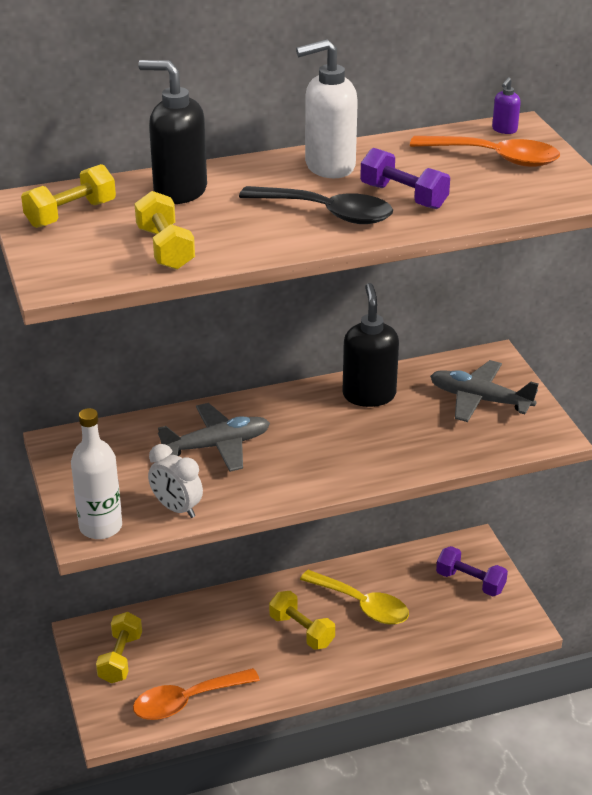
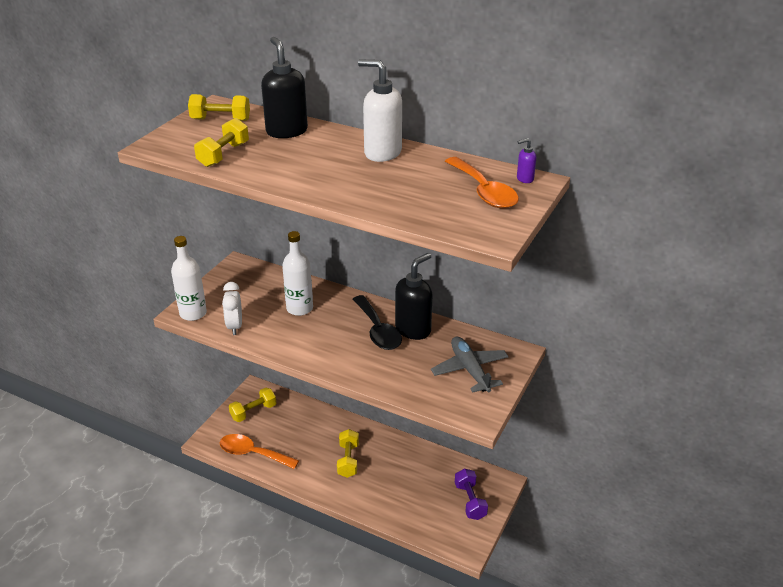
camera: 45 degrees right, 0 degrees up
grey plane [158,403,270,472] -> white bottle [282,231,313,316]
black spoon [239,186,393,224] -> black spoon moved to [353,295,402,350]
yellow spoon [300,570,409,625] -> none
purple dumbbell [360,148,450,209] -> none

